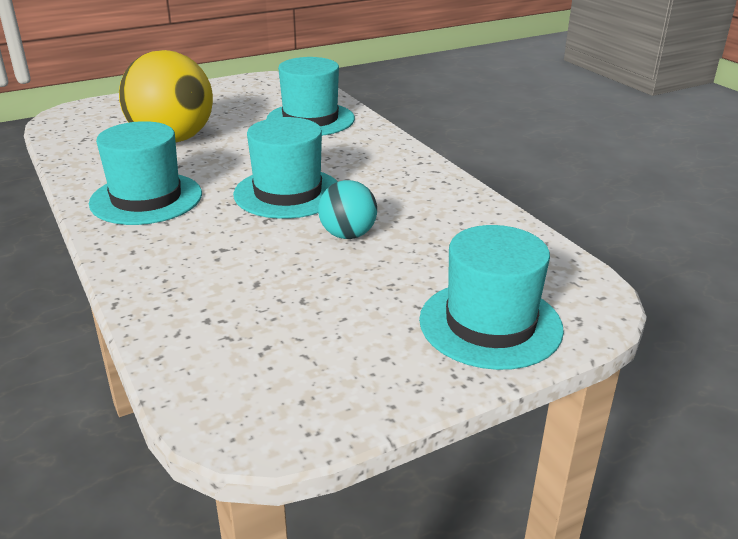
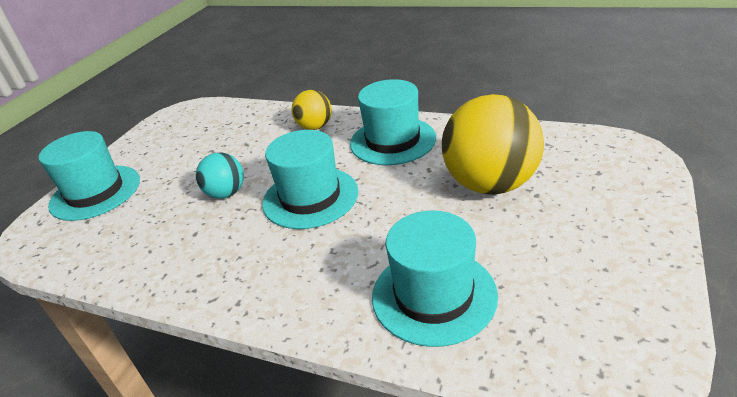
camera: 145 degrees right, 5 degrees up
none -> yellow ball [292,90,332,130]

